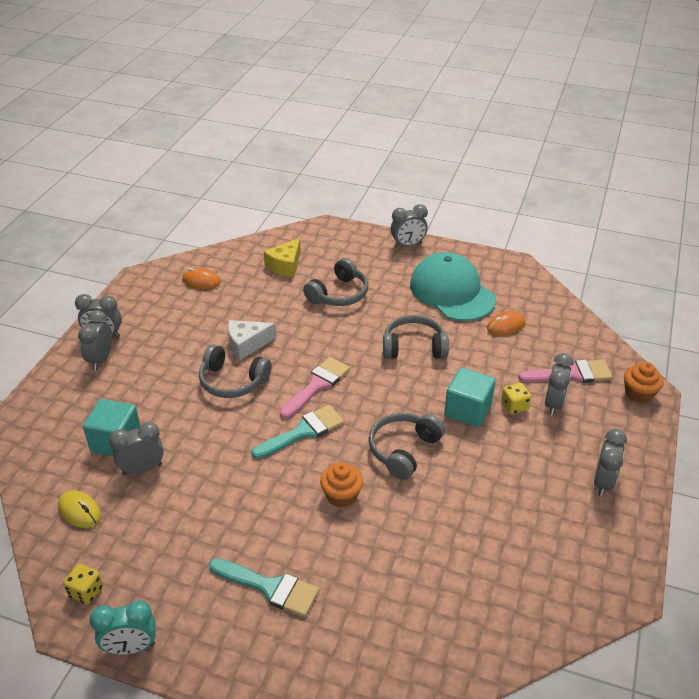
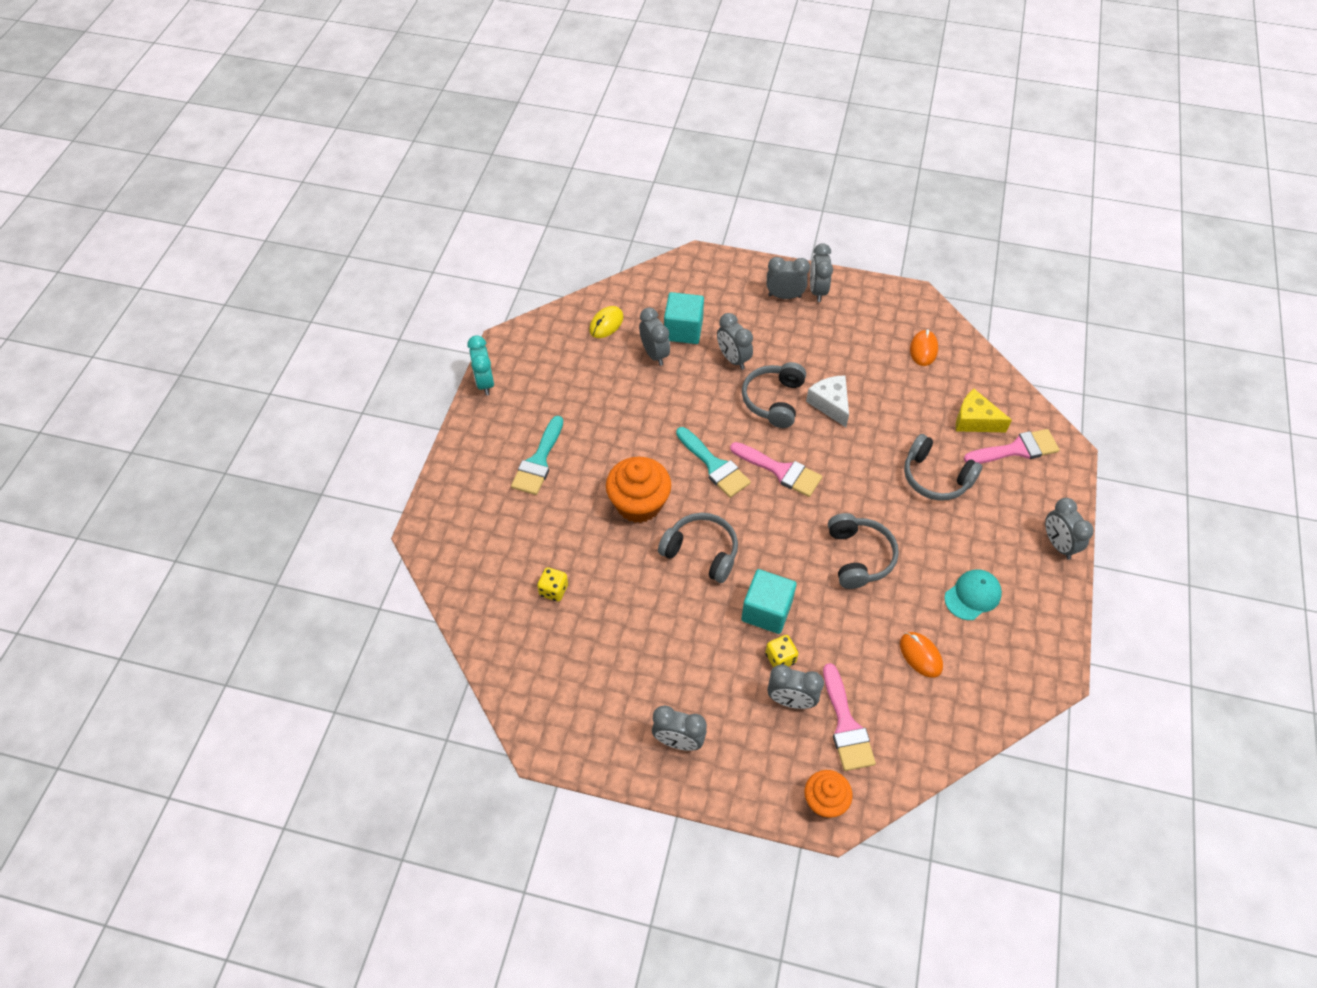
camera: 85 degrees right, 15 degrees up
yellow dice [63,564,103,604] -> yellow dice moved to [537,567,568,602]
orange cupcake [320,462,363,508] -> orange cupcake [606,457,671,523], size x1.60
turquoise cap [410,252,496,321] -> turquoise cap [944,569,1002,620], size x0.51
none -> grey clock [717,313,753,370]
none -> pink brush [964,429,1059,464]

